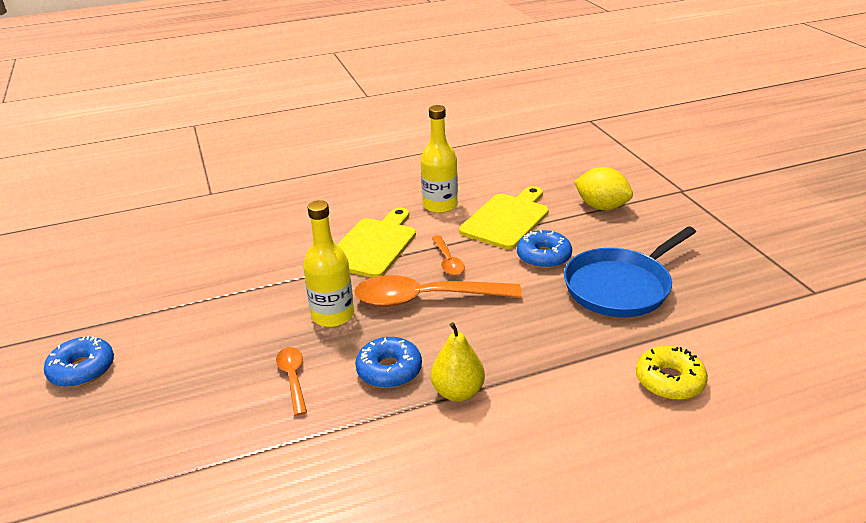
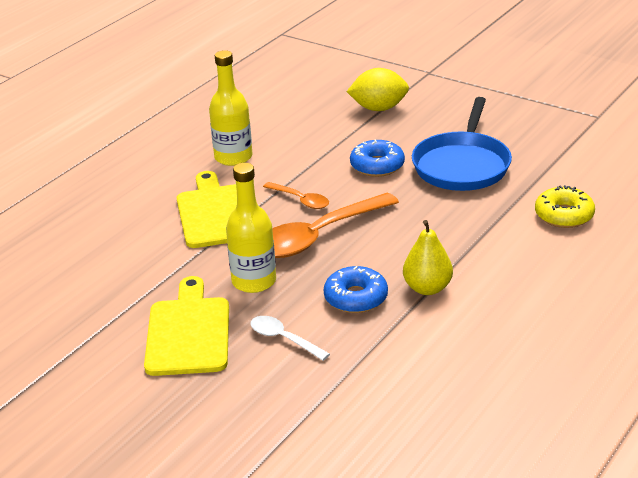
camera: 35 degrees left, 0 degrees up
blue donut [44,336,114,387] -> none
orange spoon [276,347,307,416] -> white spoon [250,316,330,361]
yellow cutting board [459,186,549,249] -> yellow cutting board moved to [144,276,229,376]

